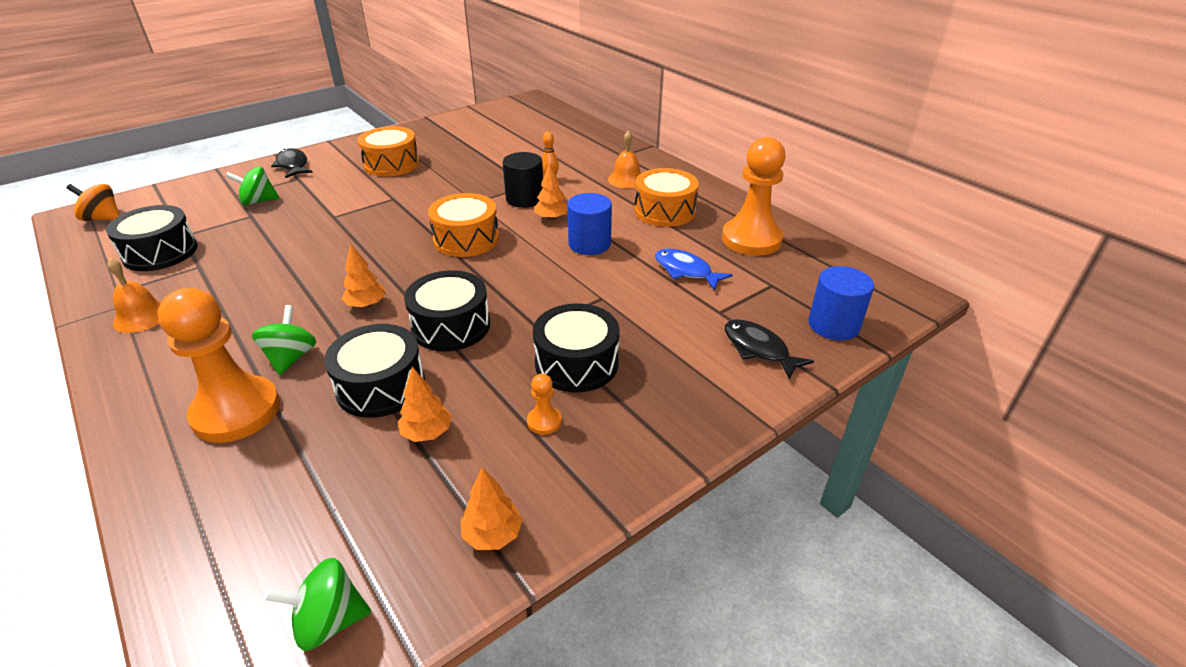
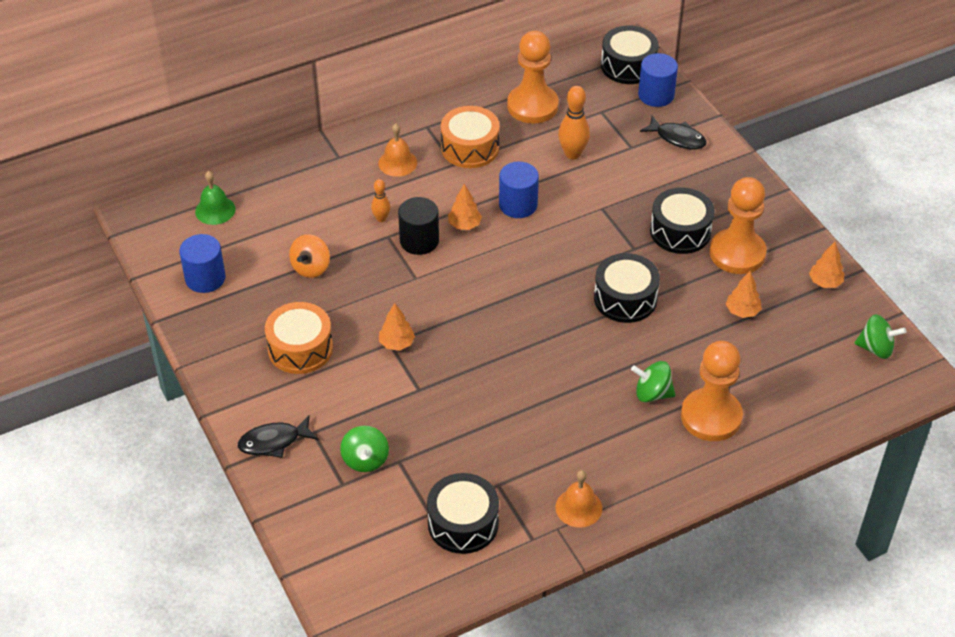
camera: 80 degrees left, 10 degrees up
orange spinning top [67,184,120,221] -> orange spinning top moved to [289,234,330,278]
green spinning top [264,558,371,651] -> green spinning top turned 75 degrees counterclockwise [854,314,906,359]
black drum [324,324,425,418] -> black drum moved to [601,26,659,84]
orange tree [342,244,386,308] -> orange tree moved to [379,303,415,350]
orange drum [428,193,499,257] -> none
orange pawn [527,374,562,435] -> orange pawn [710,177,767,274], size x2.41
blue fish [655,249,733,290] -> orange bowling pin [558,86,590,159]
black fish [725,320,814,380] -> black fish turned 120 degrees counterclockwise [640,116,707,149]
none -> blue cylinder [179,234,226,293]
none -> green bell [195,171,236,225]

